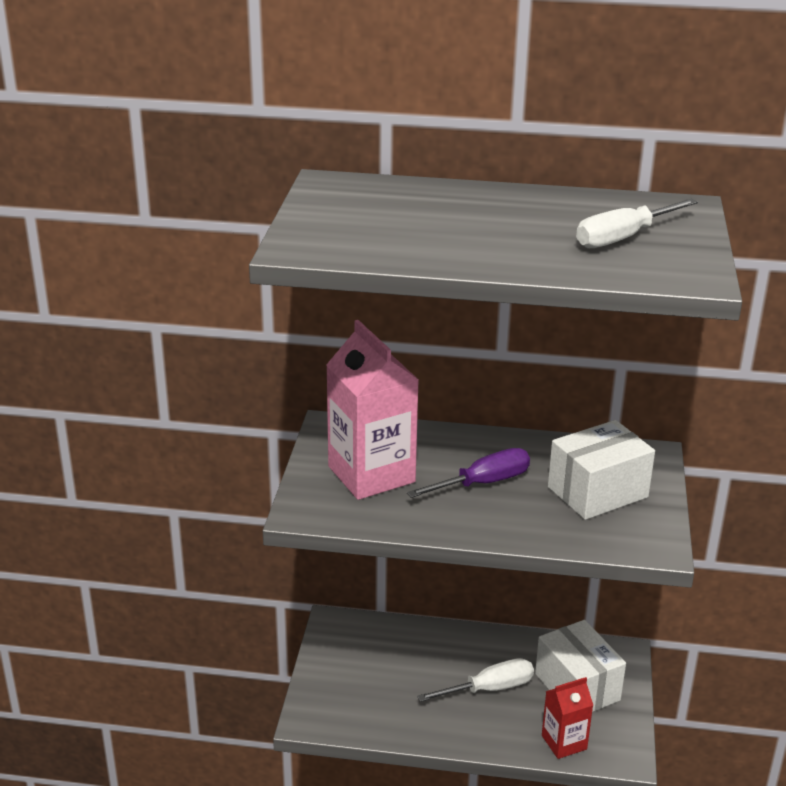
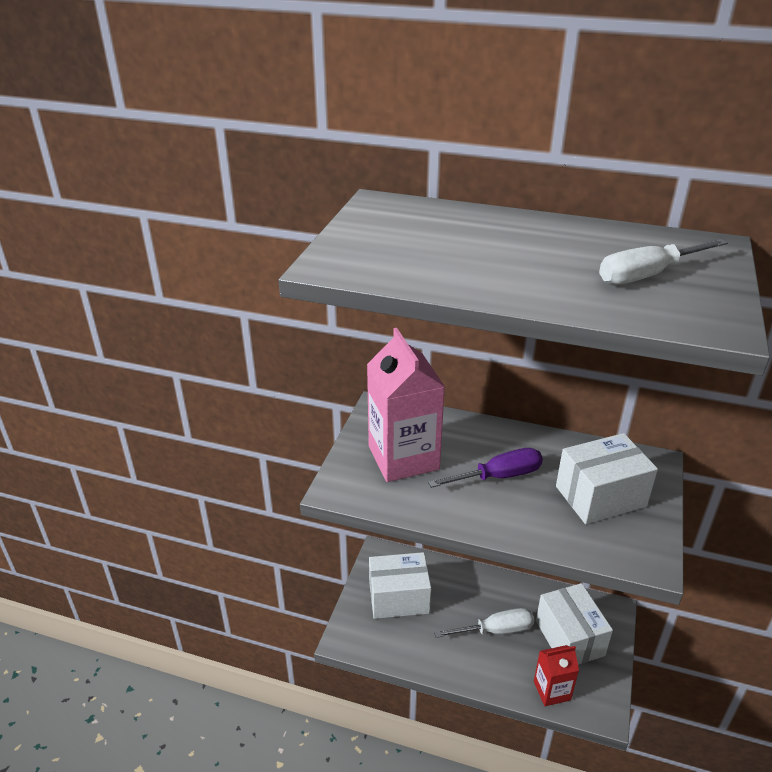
camera: 10 degrees right, 5 degrees up
none -> white box [369,552,431,619]

